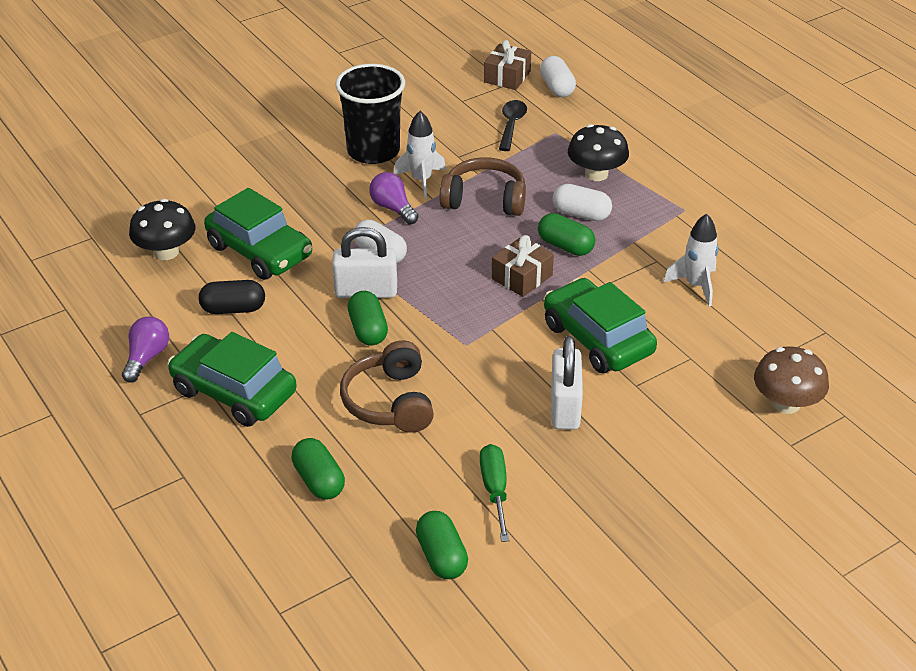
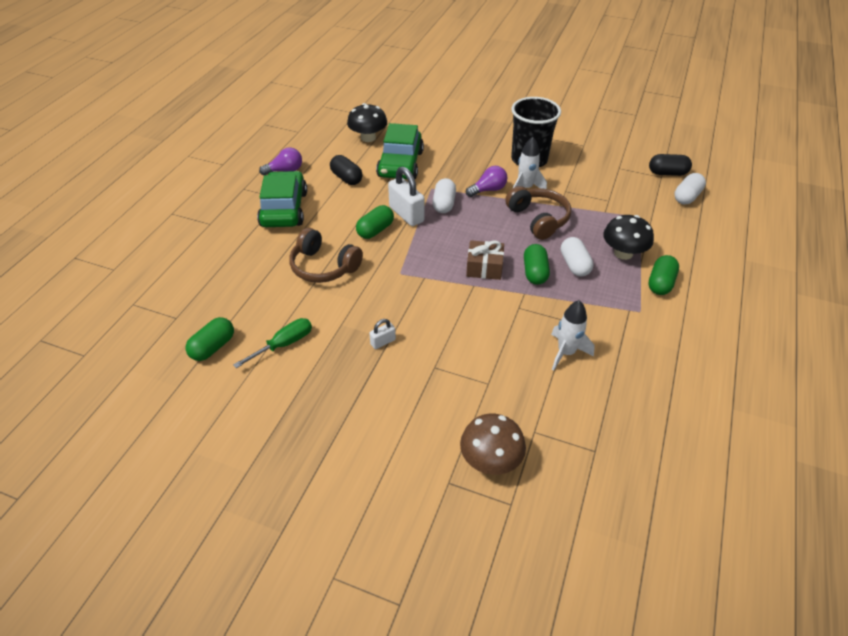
camera: 55 degrees right, 5 degrees up
green capsule [291,438,345,500] -> green capsule moved to [648,255,679,295]
brown headphones [340,340,434,433] -> brown headphones turned 105 degrees counterclockwise [289,228,363,283]
purple light bulb [369,172,418,225] -> purple light bulb turned 45 degrees clockwise [466,166,507,197]
brown gift [484,40,531,90] -> black capsule [649,154,692,176]
black spoon [499,100,527,151] -> none
green car [544,278,657,373] -> none
white padlock [551,336,583,430] -> white padlock [369,319,396,349], size x0.50

